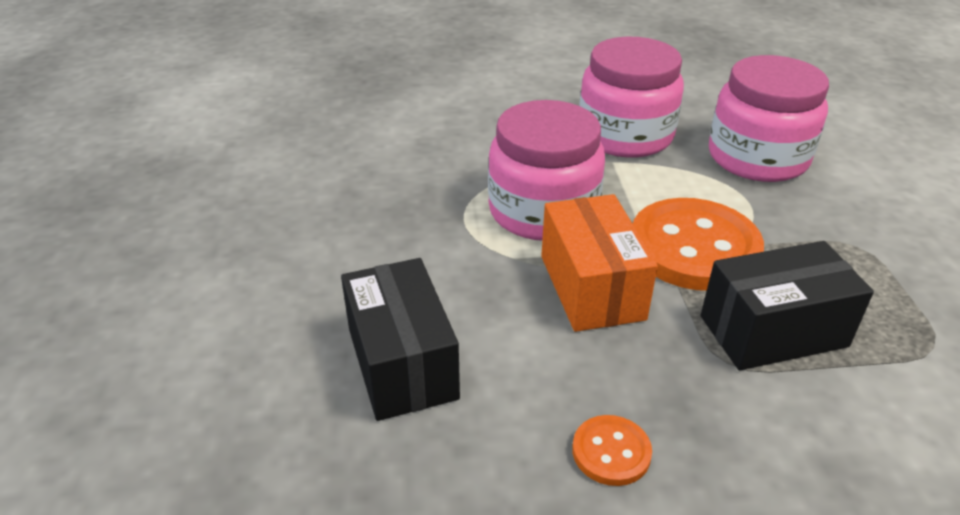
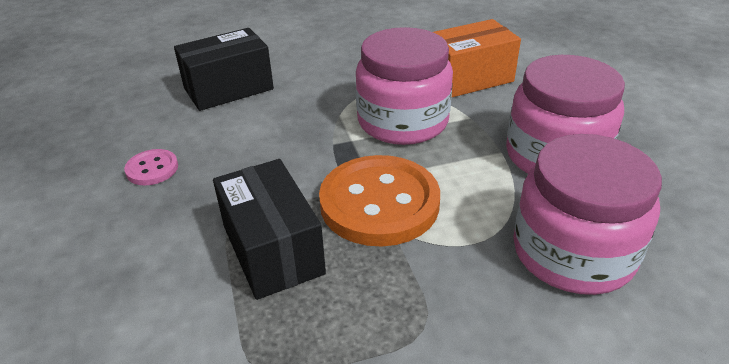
camera: 80 degrees right, 0 degrees up
orange box [541,194,658,332] -> orange box moved to [433,19,521,98]
orange button [572,415,652,486] -> pink button [124,149,178,185]

